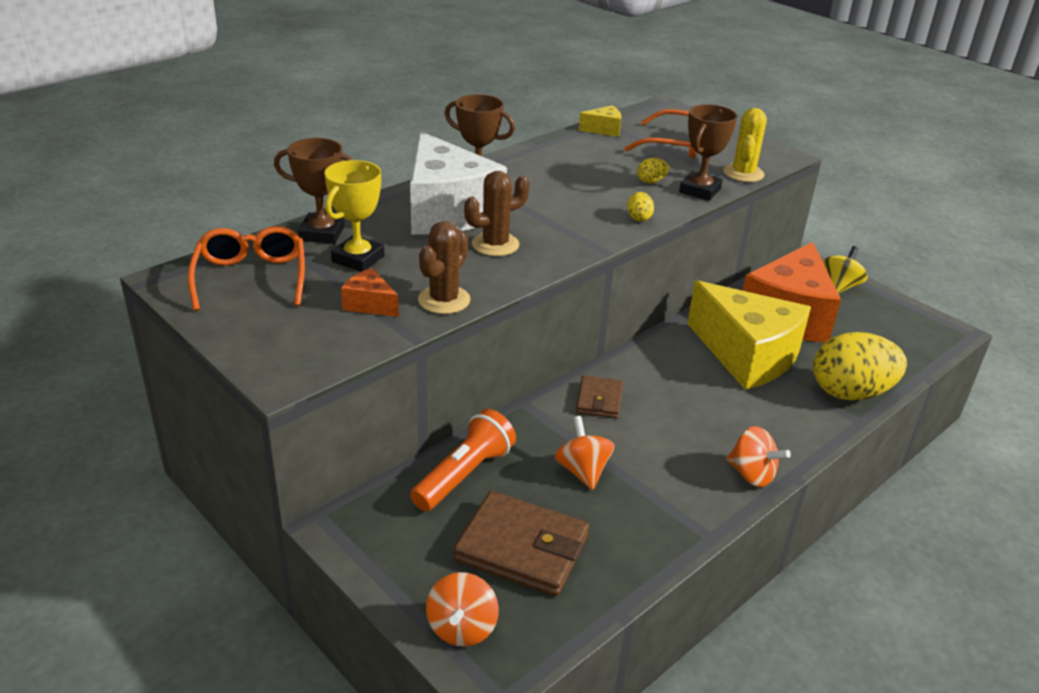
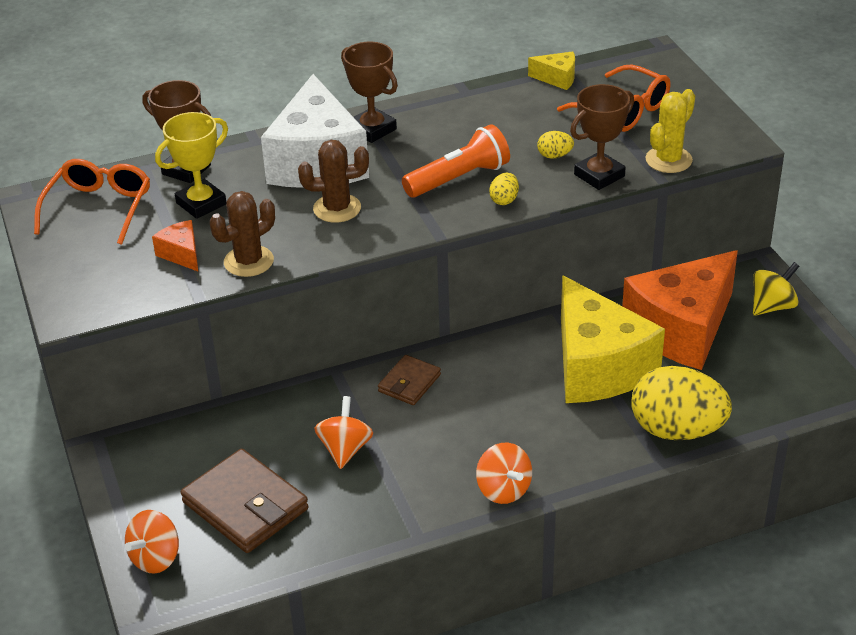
camera: 25 degrees right, 5 degrees up
orange flashlight [410,409,516,511] -> orange flashlight moved to [402,124,510,197]

